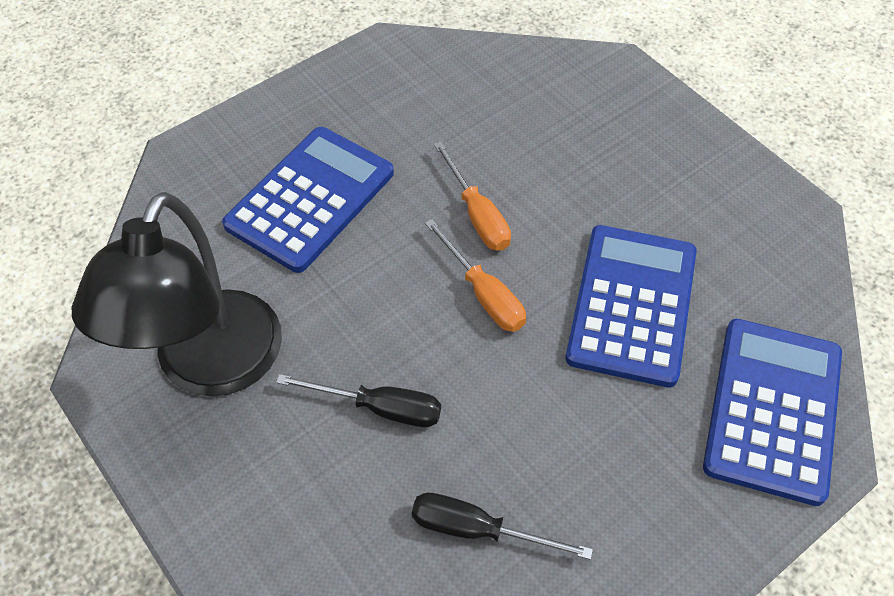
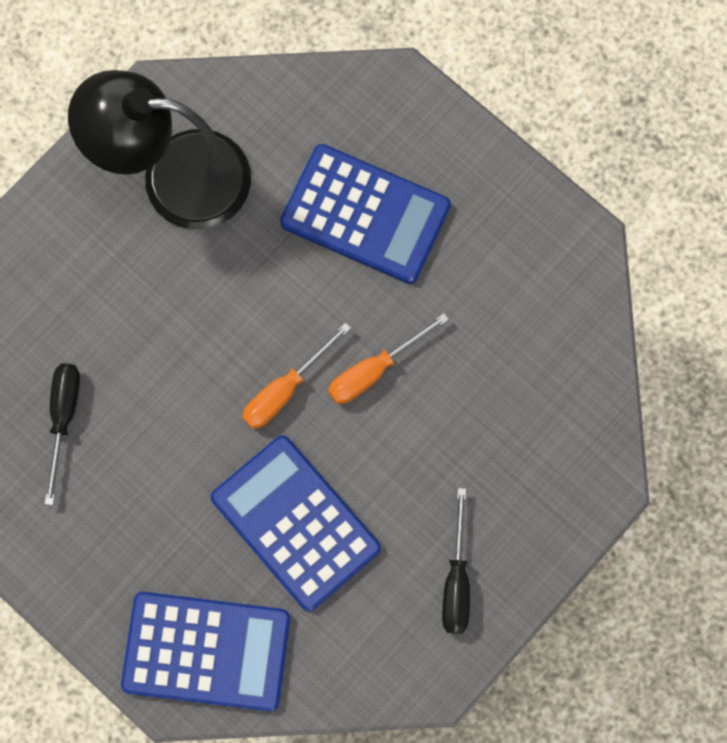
camera: 80 degrees right, 20 degrees up
black screwdriver [276,374,441,427] -> black screwdriver moved to [442,488,470,634]
blue calculator [565,225,697,388] -> blue calculator turned 135 degrees counterclockwise [211,435,381,612]

